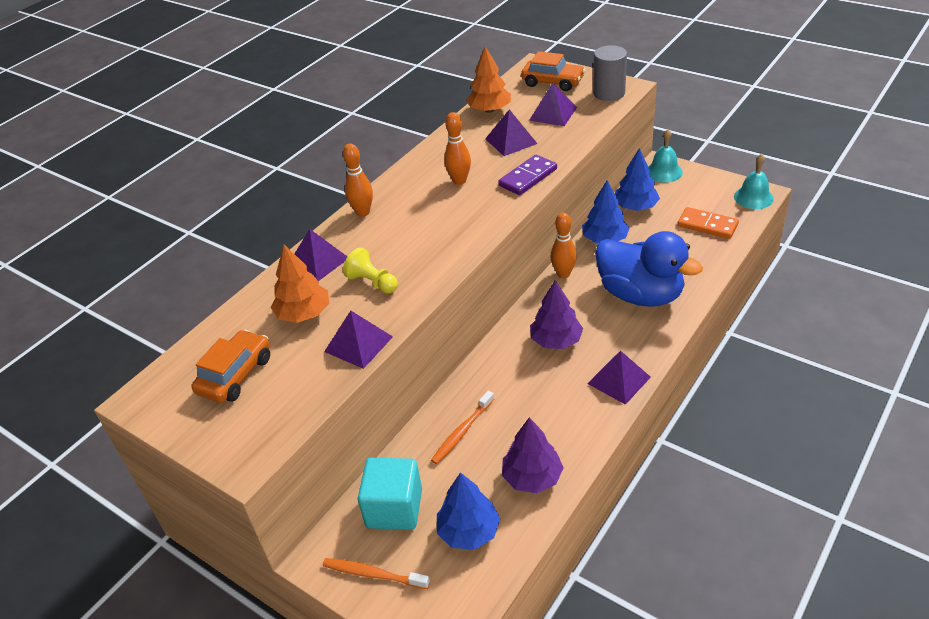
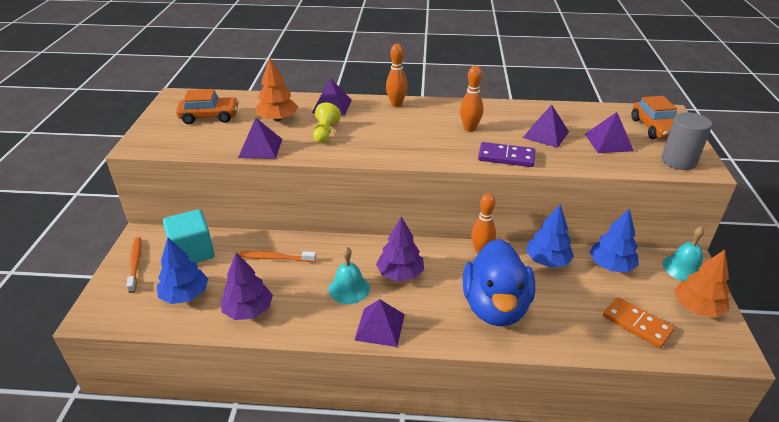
camera: 55 degrees right, 5 degrees down
orange tree [466,46,511,113] -> orange tree moved to [674,250,730,318]
orange domino [677,207,739,239] -> orange domino turned 45 degrees counterclockwise [603,297,674,348]
turquoise bell [734,154,774,209] -> turquoise bell moved to [329,247,370,304]

